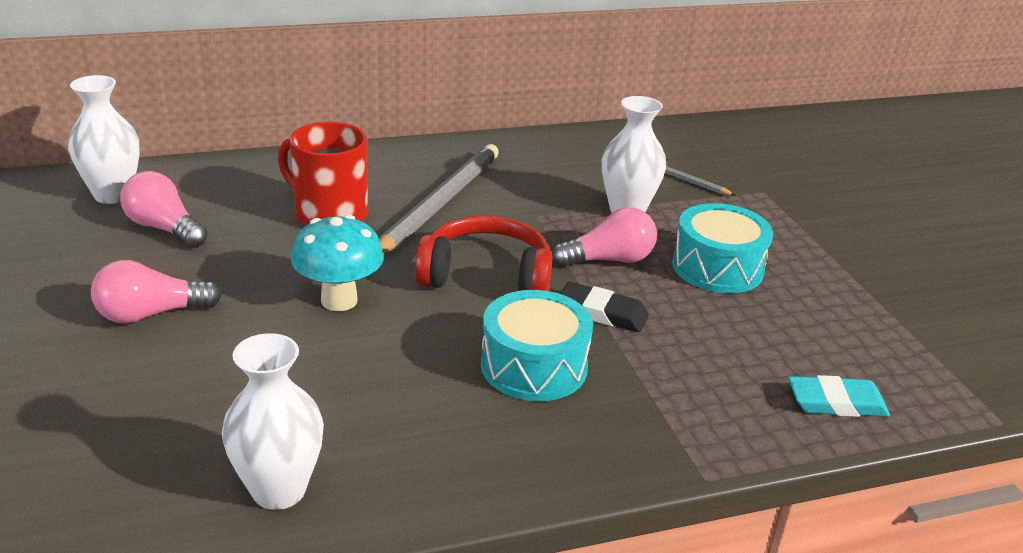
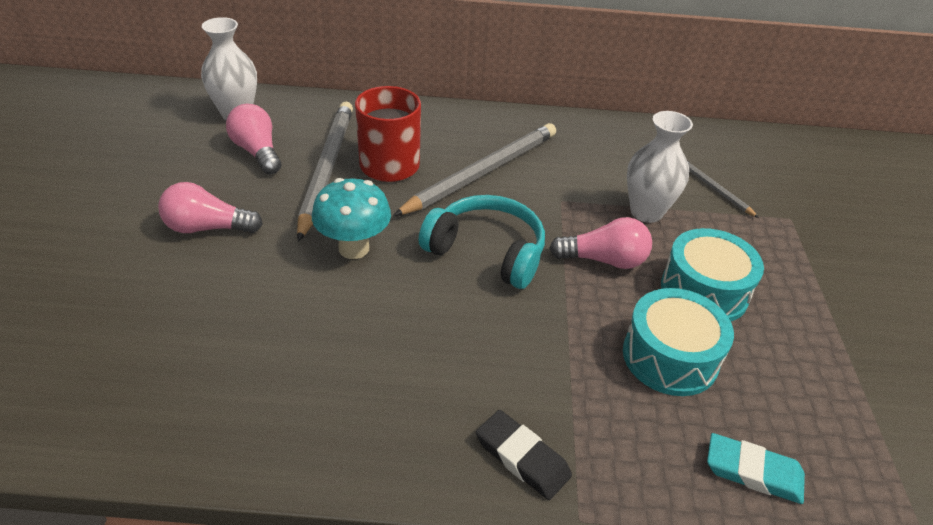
camera: 20 degrees right, 10 degrees up
white vase [222,333,324,510] -> none
red headphones [415,215,553,291] -> turquoise headphones [418,195,545,289]
turquoise drum [481,290,593,401] -> turquoise drum moved to [623,288,734,396]
black eraser [560,282,649,332] -> black eraser moved to [476,410,572,500]
none -> grey pencil [297,102,353,242]

